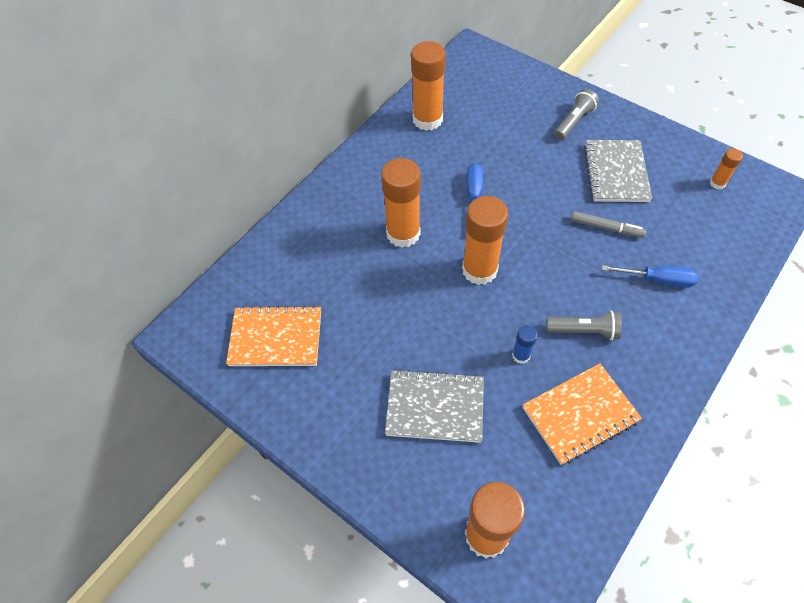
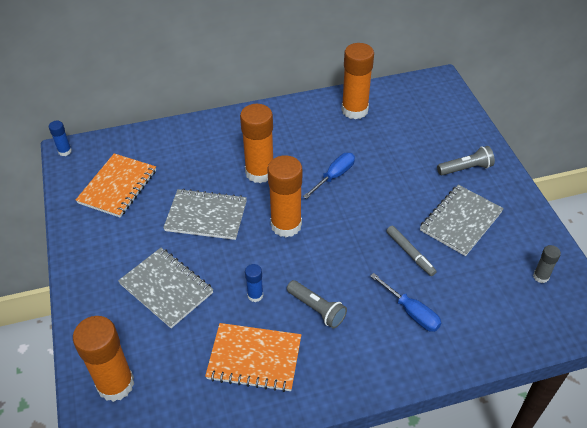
camera: 35 degrees right, 10 degrees down
orange notebook [226,305,321,366] -> orange notebook turned 75 degrees clockwise [76,153,156,217]
orange glue stick [710,148,743,189] -> grey glue stick [533,245,561,283]
none -> blue glue stick [49,121,72,156]
none -> grey notebook [163,189,247,240]

